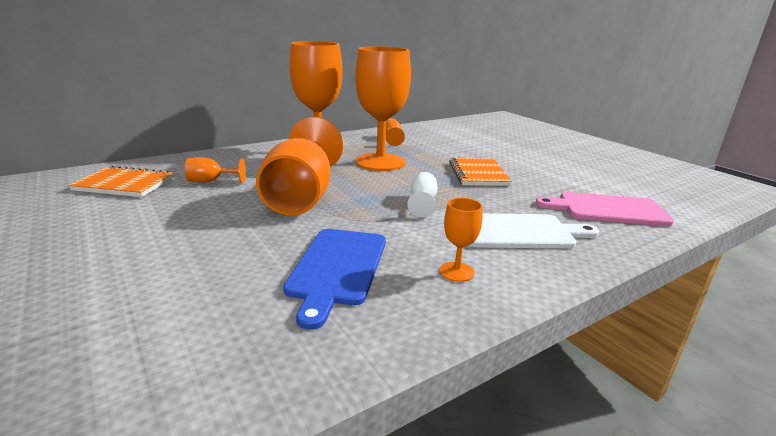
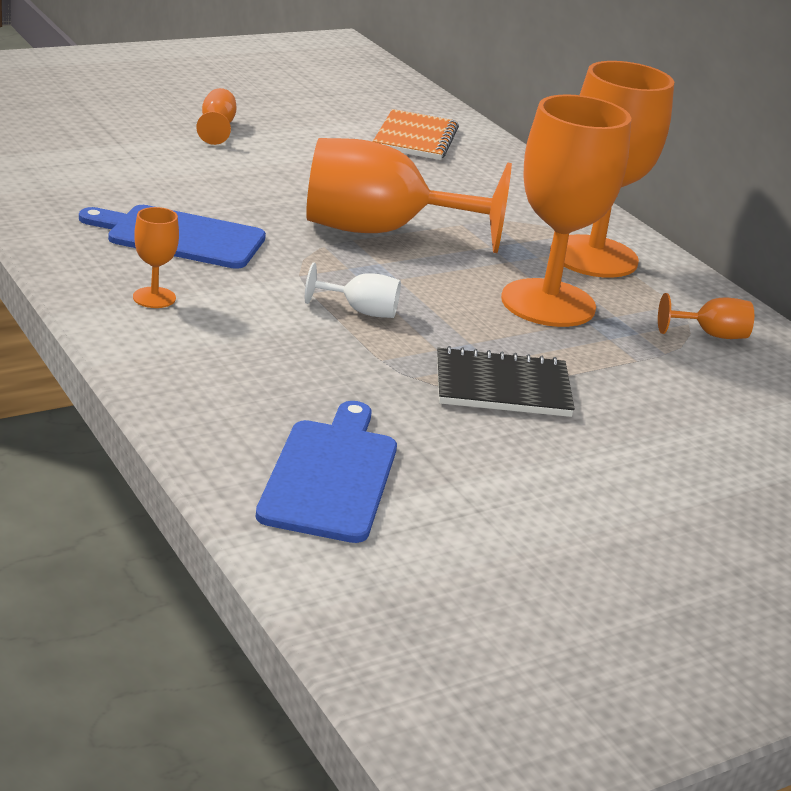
camera: 90 degrees right, 5 degrees up
orange goblet [185,157,246,183] -> orange goblet moved to [196,88,236,145]
orange notebook [449,158,512,186] -> black notebook [437,346,575,417]
white cutting board [468,213,599,249] -> none
pink cutting board [535,192,674,226] -> blue cutting board [255,401,397,543]

